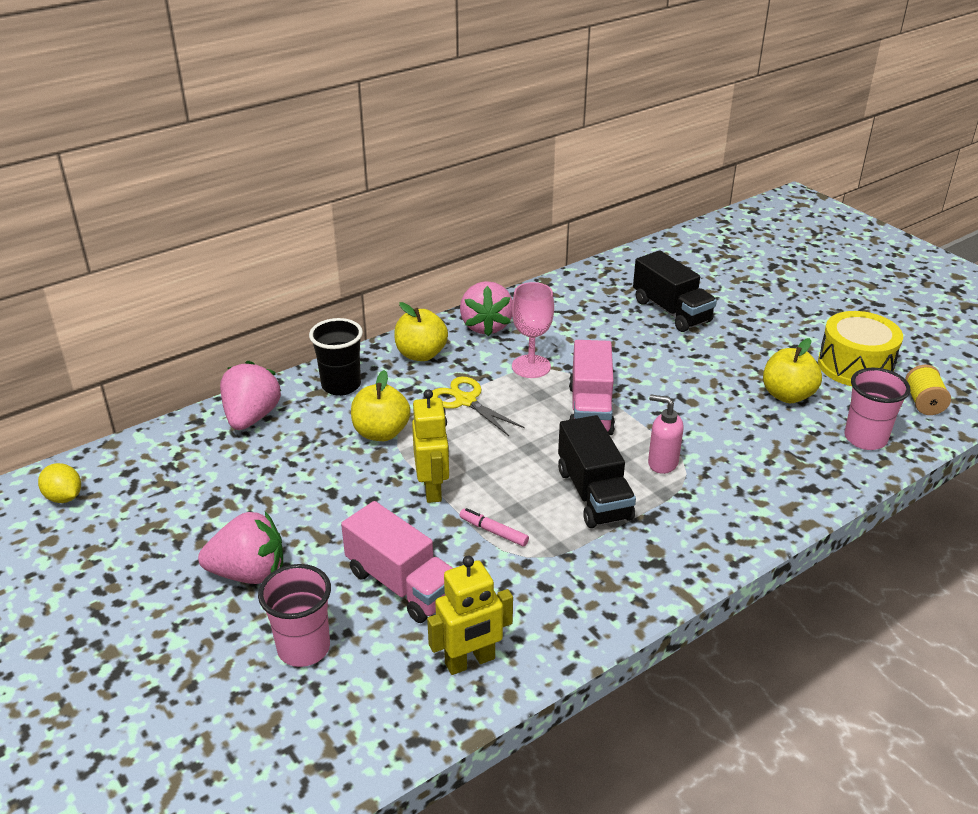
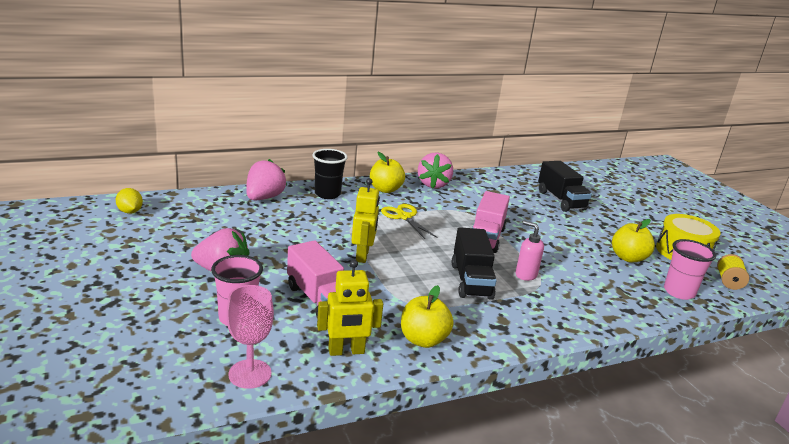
camera: 10 degrees right, 10 degrees down
yellow apple [351,370,410,441] -> yellow apple moved to [401,285,454,348]
pink marker [459,508,529,547] -> none
pink goblet [512,282,554,378] -> pink goblet moved to [226,285,274,389]

